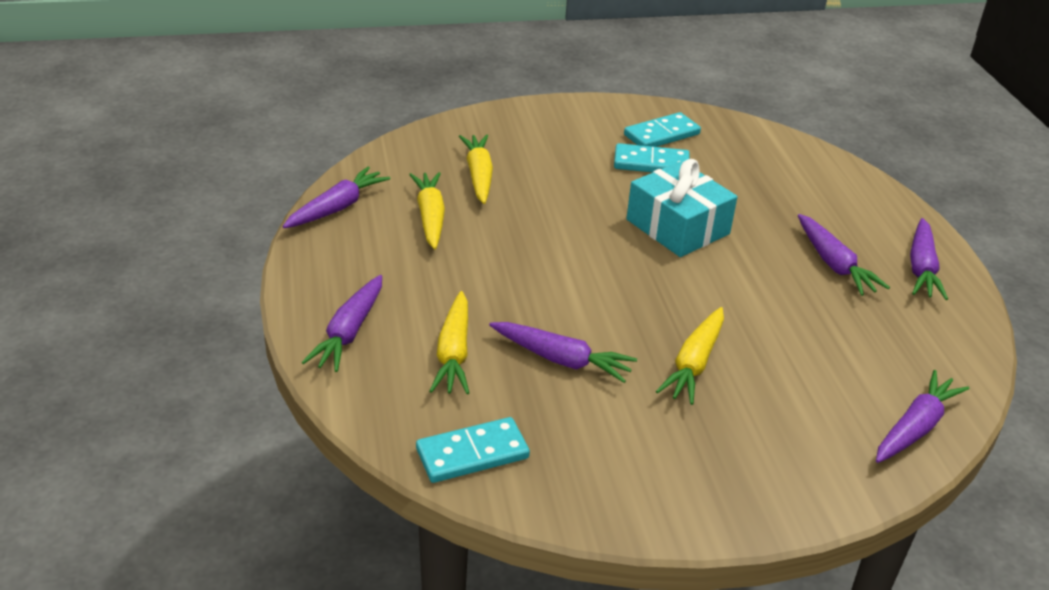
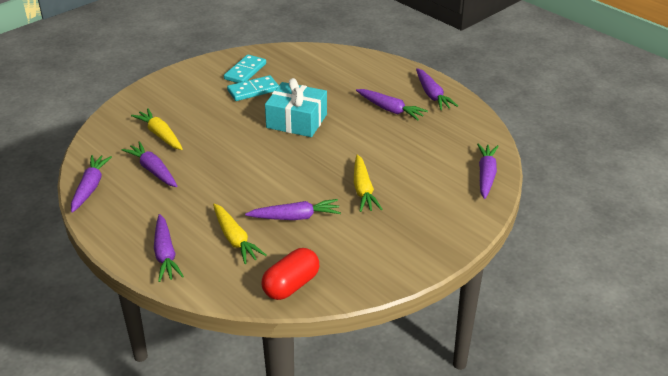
camera: 30 degrees left, 0 degrees up
yellow carrot [409,172,445,249] -> purple carrot [122,142,178,187]
turquoise domino [416,417,530,483] -> red capsule [262,248,319,300]

